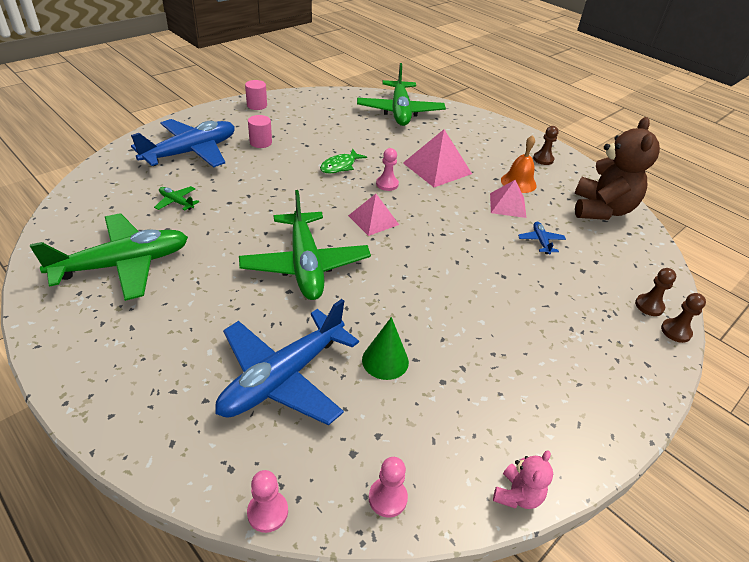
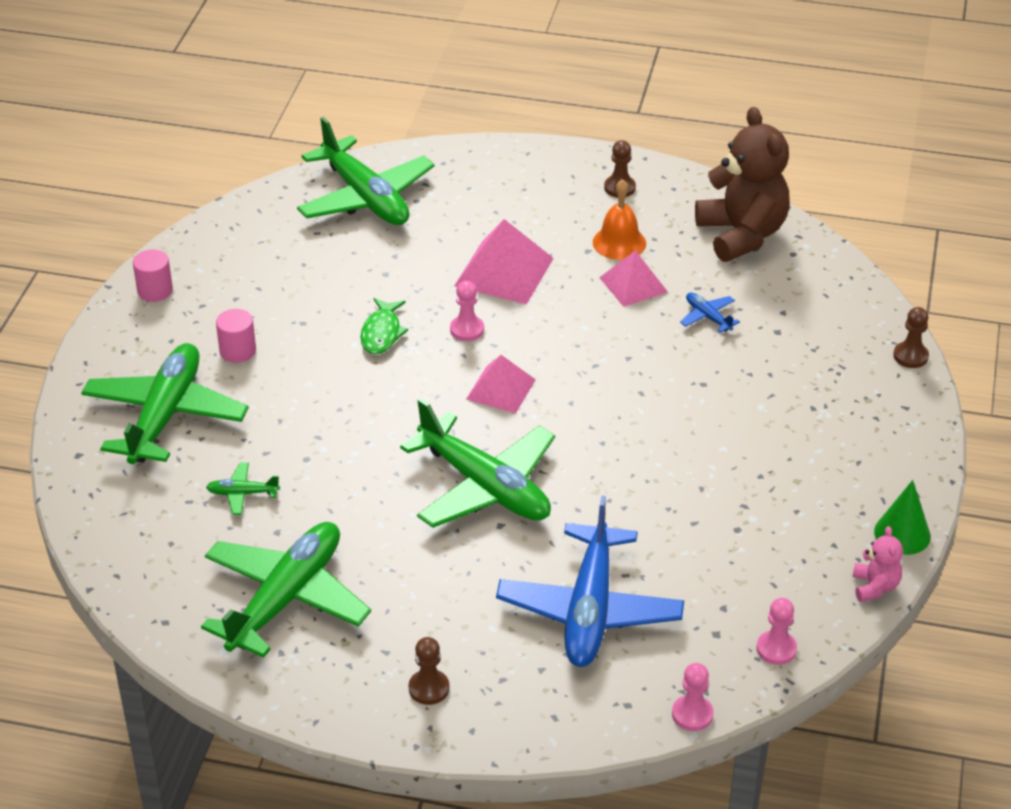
camera: 30 degrees left, 0 degrees up
blue plane [131,119,235,168] -> green plane [81,343,249,464]
green cone [362,317,409,380] -> green cone moved to [874,480,931,555]
brown pawn [635,268,676,316] -> brown pawn moved to [409,637,449,705]

